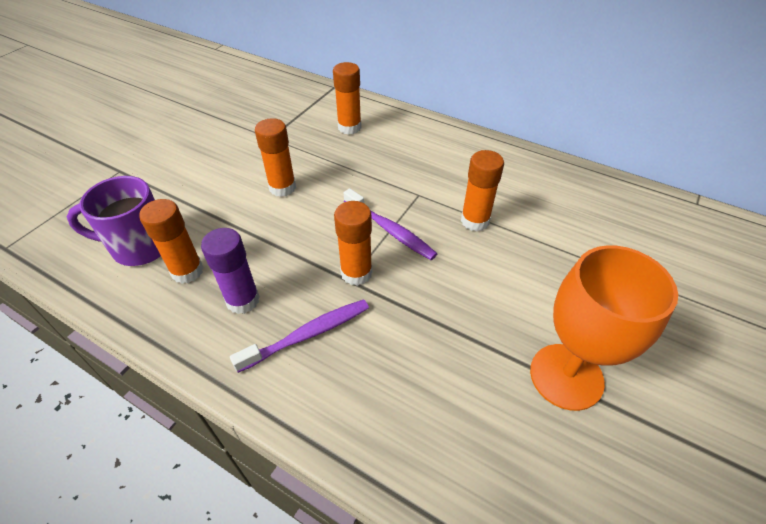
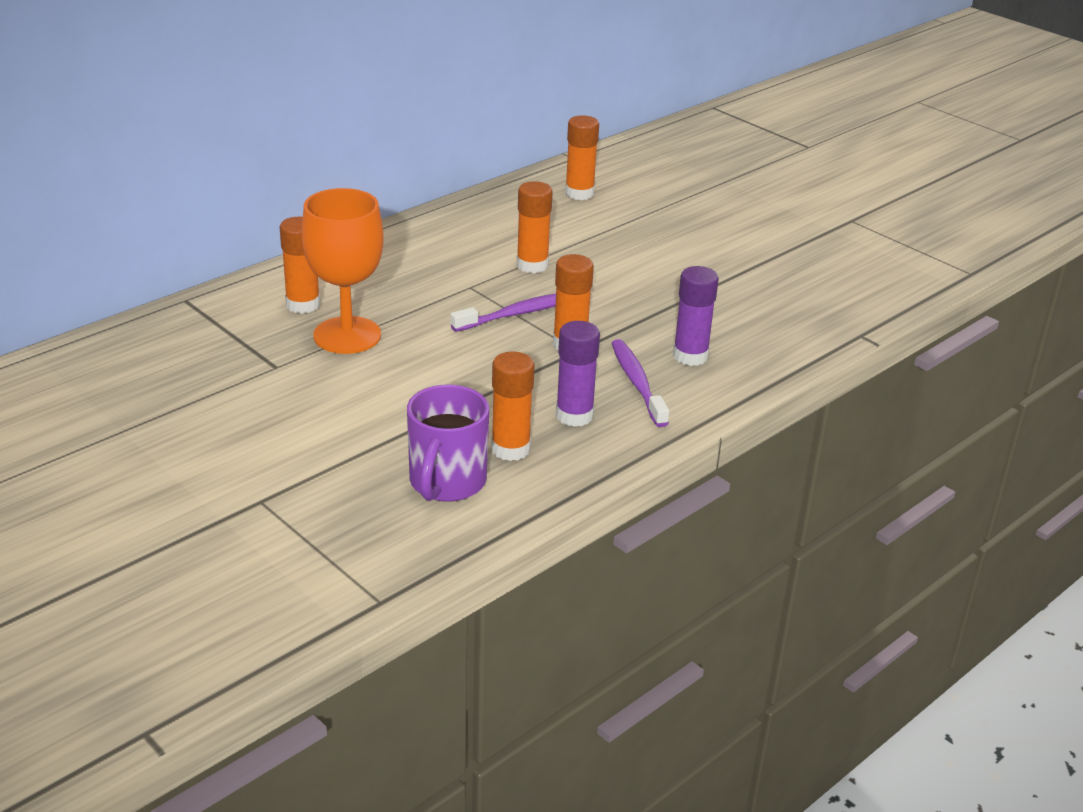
camera: 75 degrees left, 15 degrees down
orange glue stick [255,118,296,197] -> orange glue stick moved to [565,115,599,200]
orange goblet [530,245,678,411] -> orange goblet moved to [302,188,384,354]
none -> purple glue stick [673,266,719,366]

